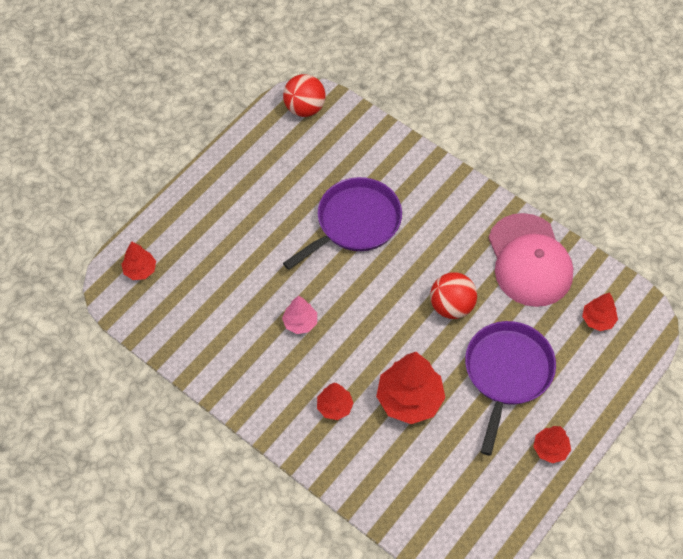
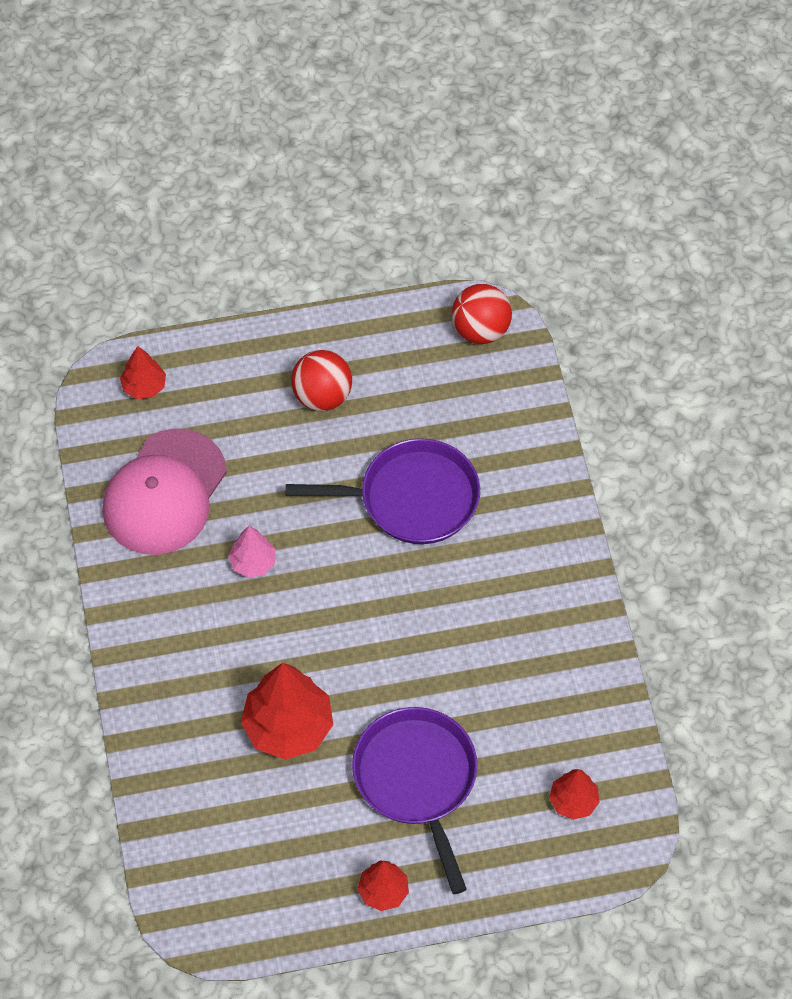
camera: 40 degrees right, 0 degrees up
red tree [317,383,354,420] -> none
red ball [430,272,477,319] -> red ball moved to [291,350,352,411]
purple pan [465,321,556,456] -> purple pan turned 75 degrees counterclockwise [352,707,477,894]
pink cap [489,213,573,307] -> pink cap moved to [102,428,227,555]

